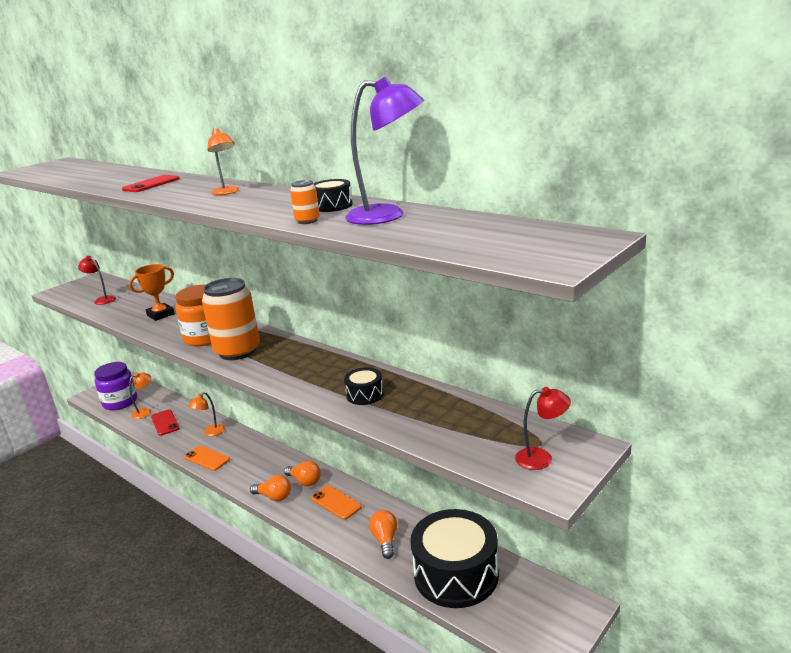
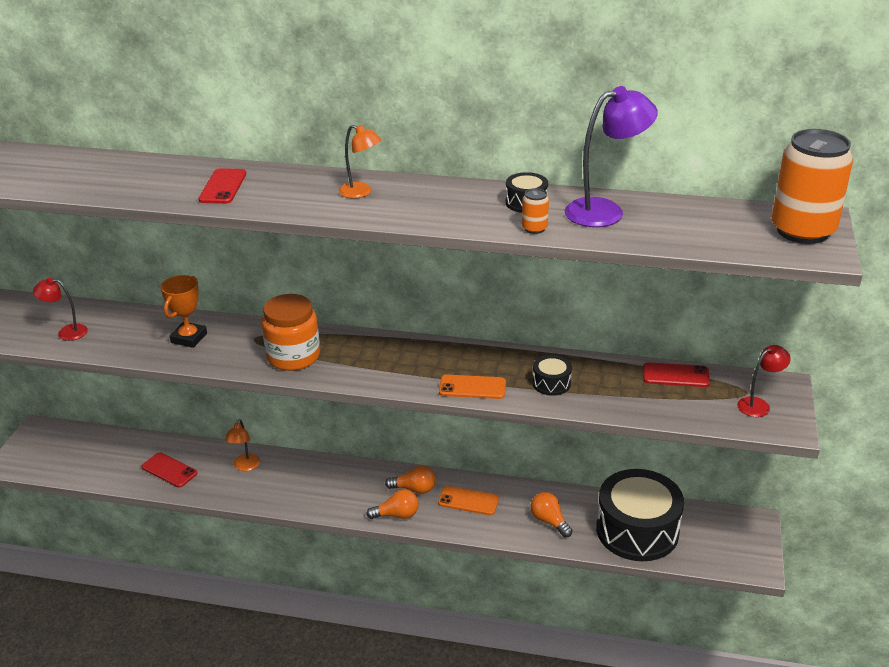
camera: 30 degrees left, 10 degrees up
purple jar [94,362,137,410] -> none
orange lamp [129,372,151,419] -> none
orange phone [184,446,230,471] -> orange phone moved to [439,375,506,399]
orange can [202,278,260,360] -> orange can moved to [771,129,853,244]
none -> red phone [643,362,710,387]

